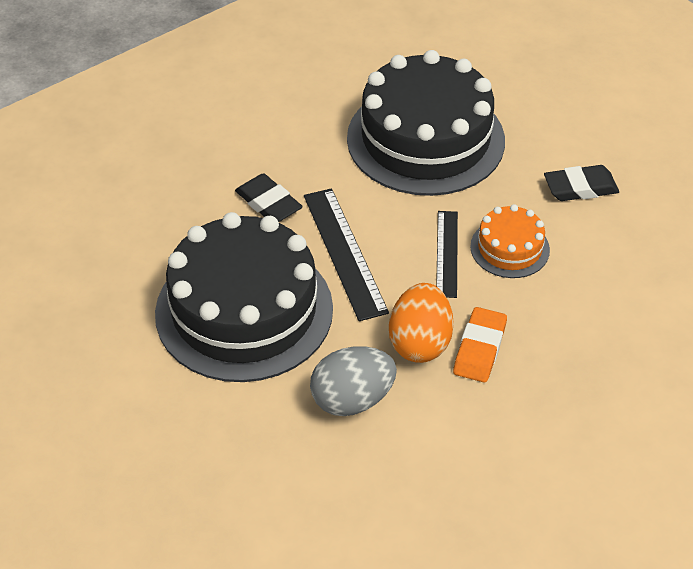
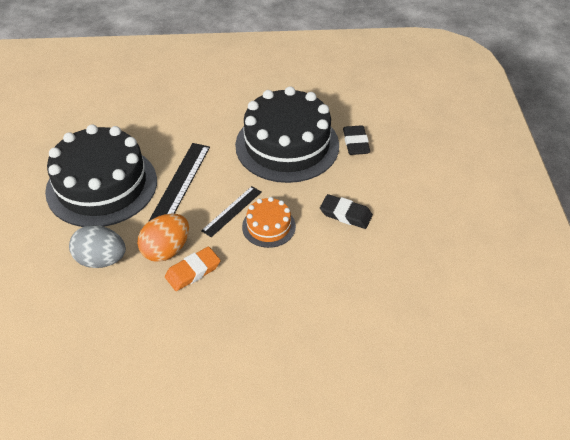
camera: 35 degrees right, 0 degrees up
black eraser [235,173,303,222] -> black eraser moved to [343,125,370,155]

